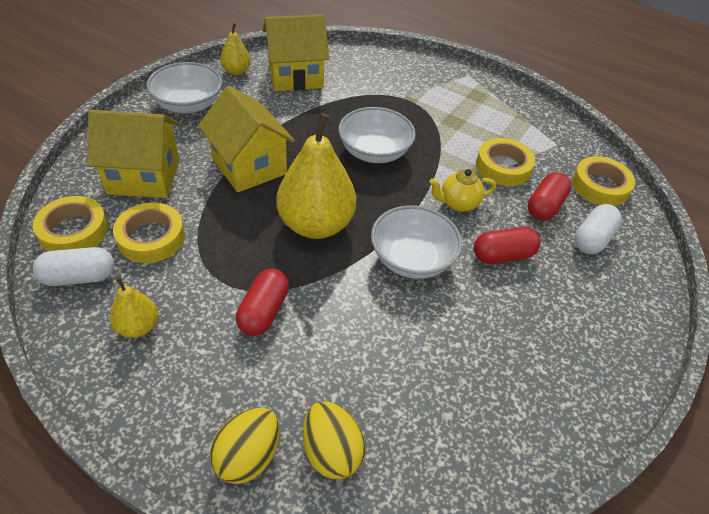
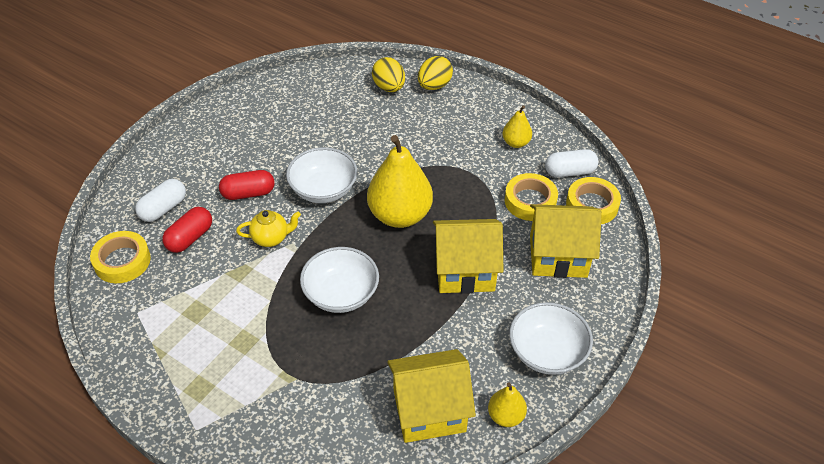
camera: 175 degrees left, 0 degrees up
yellow house [198,86,295,192] -> yellow house turned 60 degrees counterclockwise [433,219,504,294]
red capsule [236,269,289,336] -> none
yellow tape [476,138,535,186] -> none

